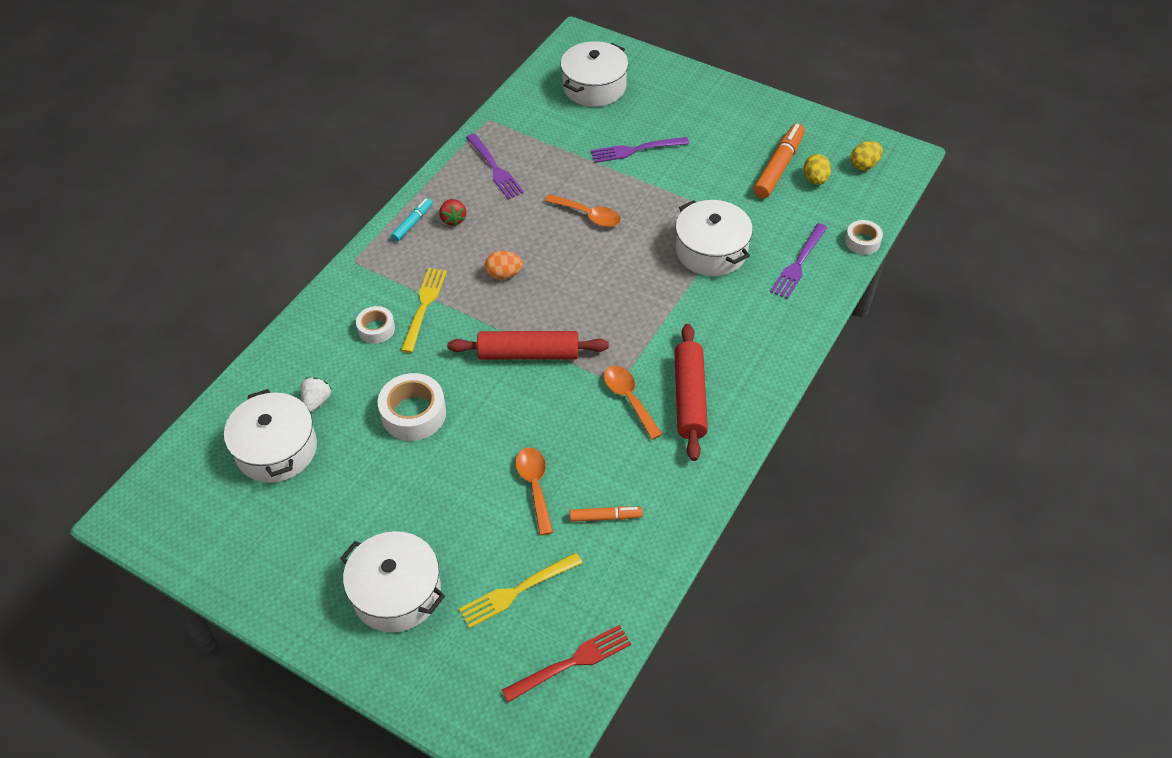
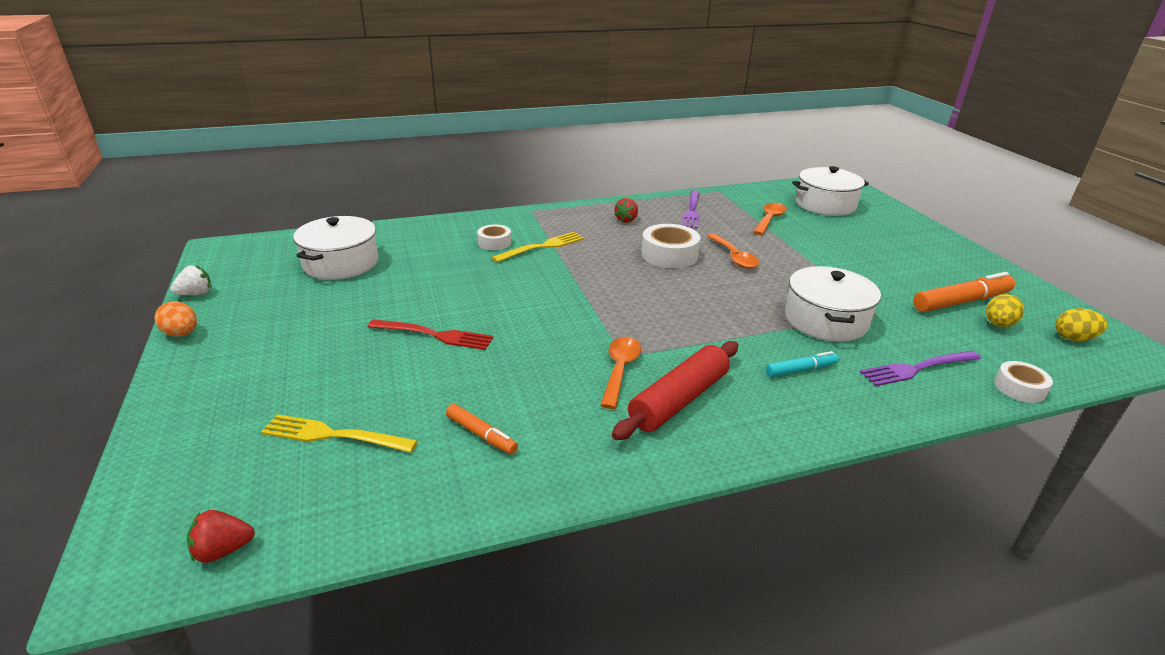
camera: 40 degrees right, 20 degrees down
white strawberry [300,377,331,412] -> white strawberry moved to [170,265,211,295]
white pot [340,531,445,632] -> none
white tape [378,373,446,441] -> white tape moved to [641,224,700,268]
turquoise marker [391,198,433,242] -> turquoise marker moved to [766,351,839,377]
red rolling pin [447,331,609,360] -> none
orange egg [485,251,523,280] -> orange egg moved to [154,301,197,337]
red fork [502,625,631,702] -> red fork moved to [368,319,493,350]
orange spoon [515,447,553,536] -> orange spoon moved to [753,203,787,235]
purple fork [591,137,689,163] -> none
none -> red strawberry [187,510,255,563]

